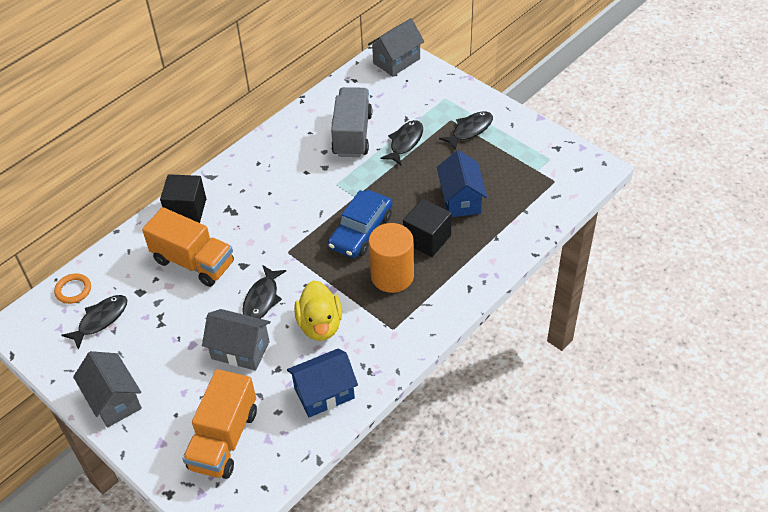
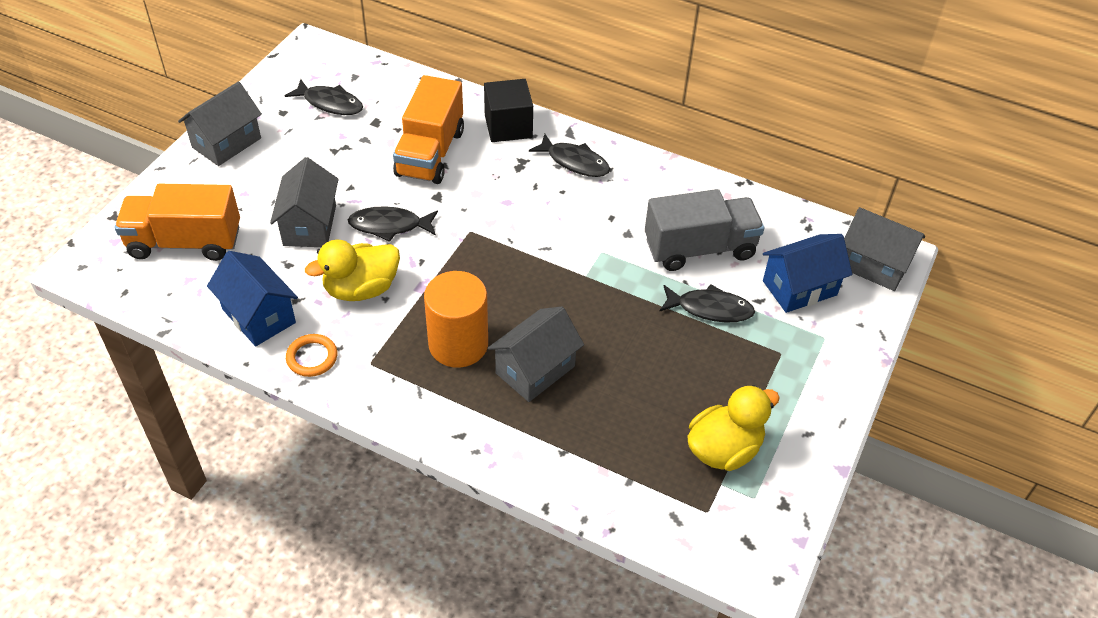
camera: 70 degrees right, 0 degrees up
orange ring [54,273,91,304] -> orange ring moved to [286,334,337,377]
blue car [328,190,393,258] -> none
black cube [403,198,452,257] -> grey house [488,307,584,402]
blue house [437,150,487,217] -> blue house moved to [763,234,852,313]
black fish [439,112,493,150] -> black fish moved to [529,134,610,177]
none -> yellow duck [687,385,780,471]

